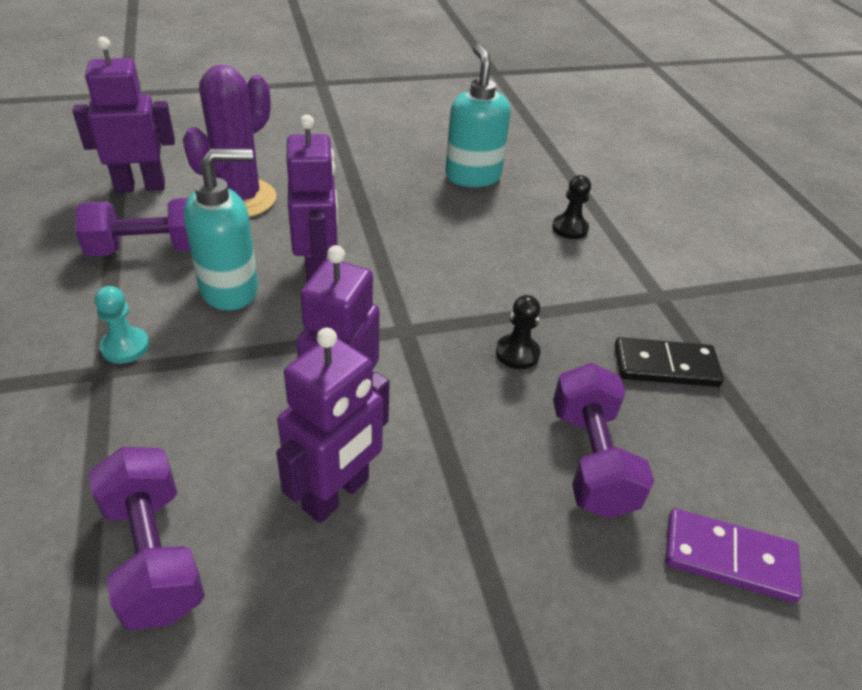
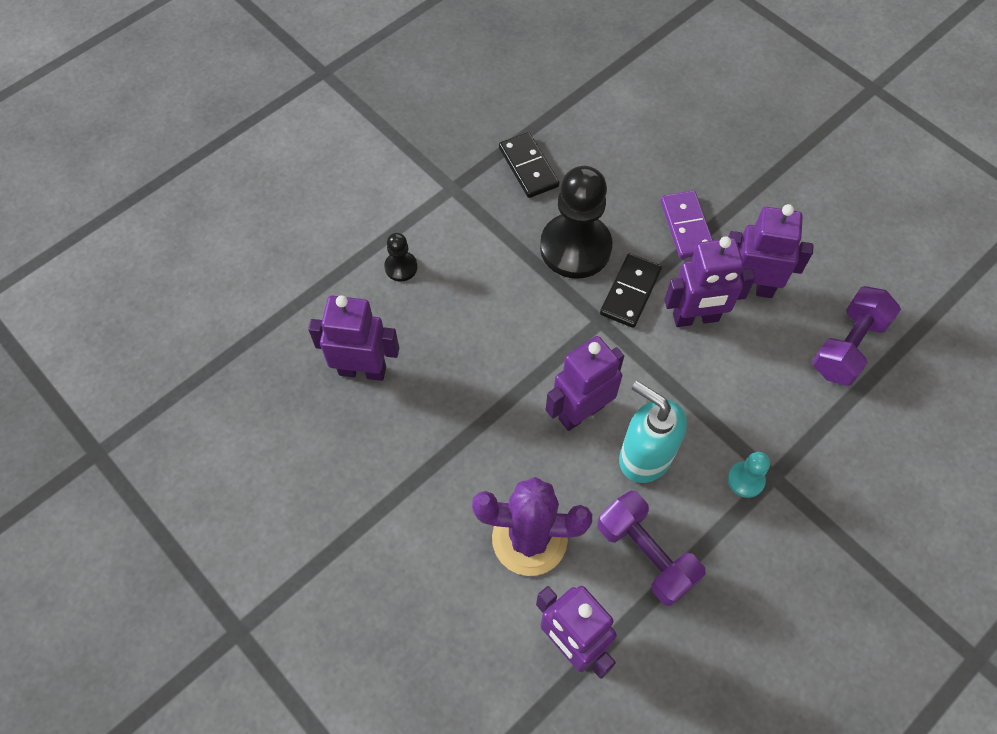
camera: 115 degrees left, 20 degrees up
turquoise soap dispenser [445,44,511,187] -> purple robot [308,295,399,381]
black pawn [496,295,540,369] -> black pawn [540,166,612,279], size x2.20
purple dumbbell [553,363,654,518] -> none
purple domino [665,508,802,603] -> purple domino moved to [661,190,713,259]
none -> black domino [600,253,662,328]

